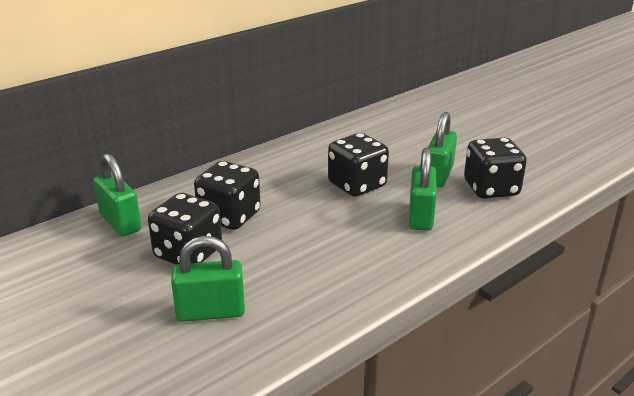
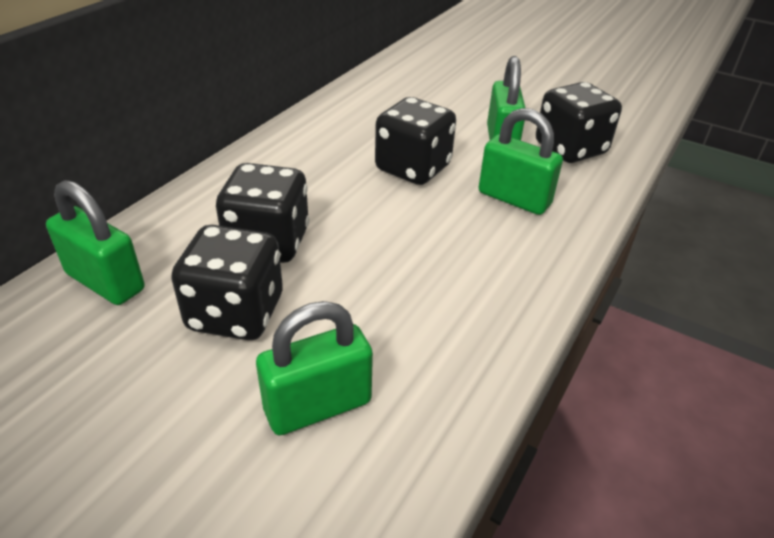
camera: 20 degrees left, 10 degrees up
green padlock [409,147,437,231] -> green padlock turned 45 degrees counterclockwise [479,108,563,215]

